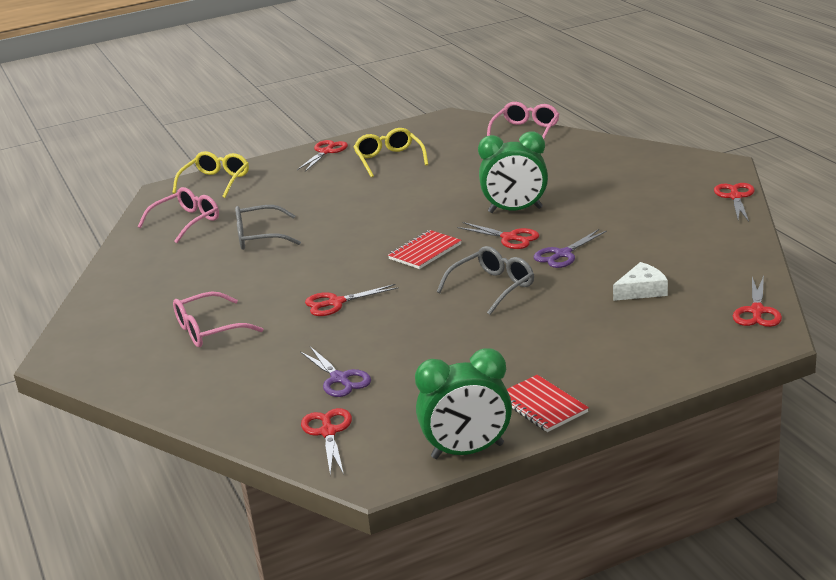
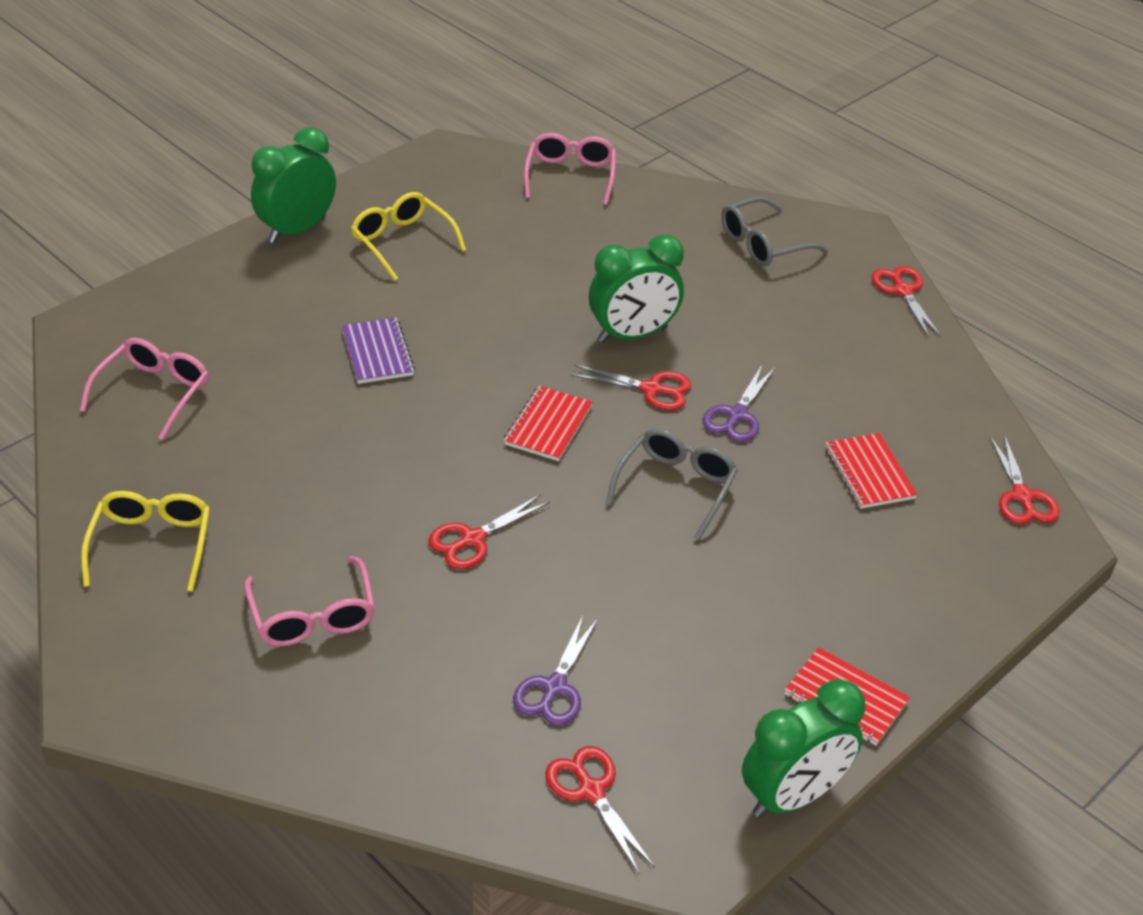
camera: 25 degrees left, 15 degrees up
yellow glasses [172,151,249,198] -> yellow glasses moved to [81,491,210,592]
pink glasses [173,291,263,347] -> pink glasses turned 60 degrees counterclockwise [244,556,375,646]
grey glasses [235,205,301,250] -> grey glasses moved to [721,197,828,267]
red scissors [297,140,348,172] -> green clock [251,127,336,243]
purple scissors [300,346,371,397] -> purple scissors turned 75 degrees clockwise [513,615,599,725]
white cheese [613,262,668,301] -> red notebook [825,433,918,509]
none -> purple notebook [342,318,415,384]

